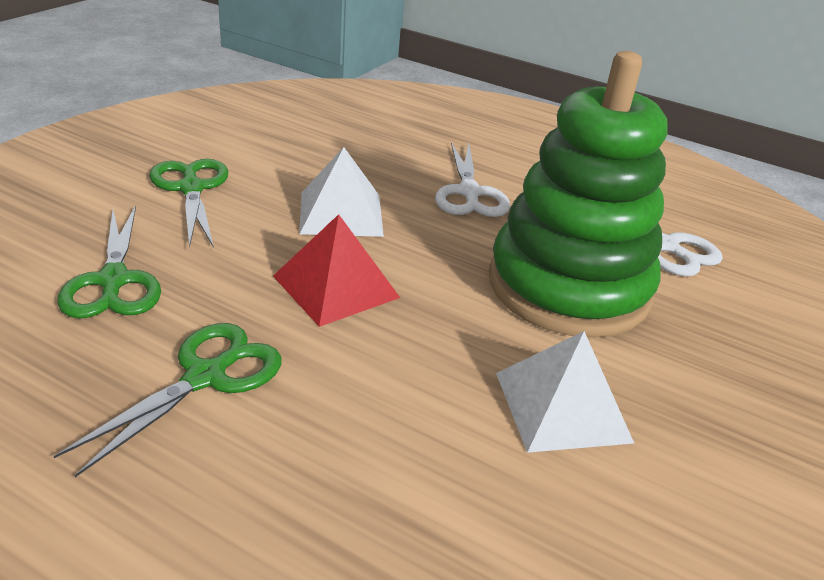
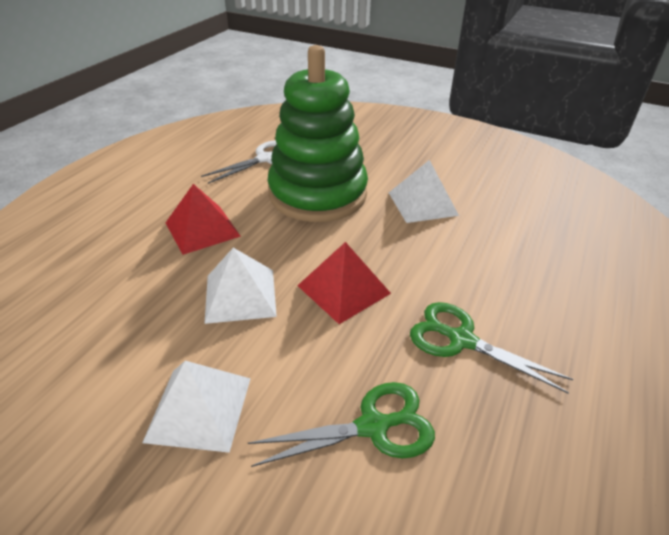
camera: 90 degrees left, 5 degrees up
green scissors [149,159,228,248] -> white pyramid [142,361,251,453]
white scissors [435,143,510,217] -> red pyramid [166,184,241,255]

